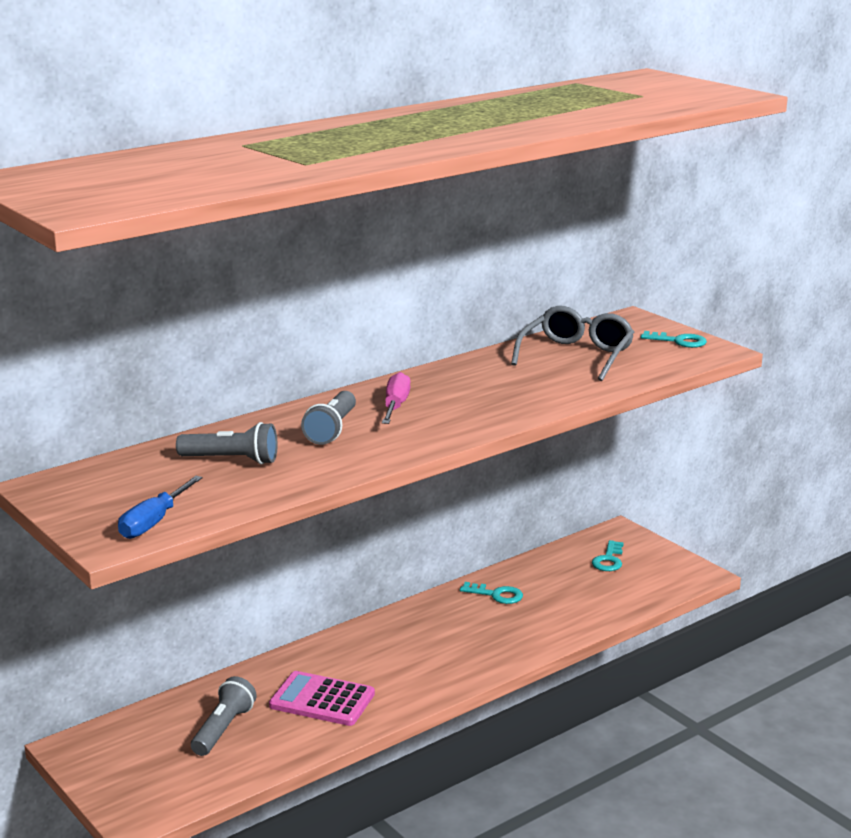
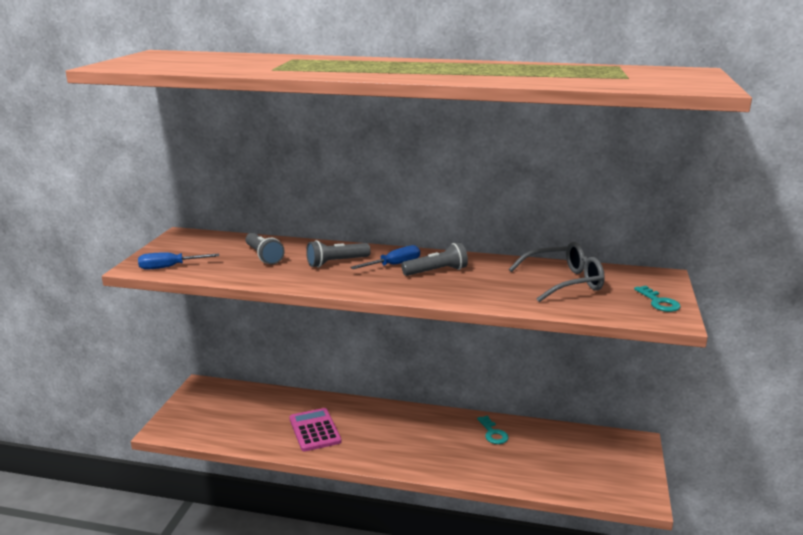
camera: 50 degrees right, 0 degrees up
grey flashlight [191,676,257,756] -> grey flashlight moved to [401,243,468,276]
pink screwdriver [382,372,411,424] -> blue screwdriver [350,245,420,269]
turquoise key [592,540,624,571] -> none

